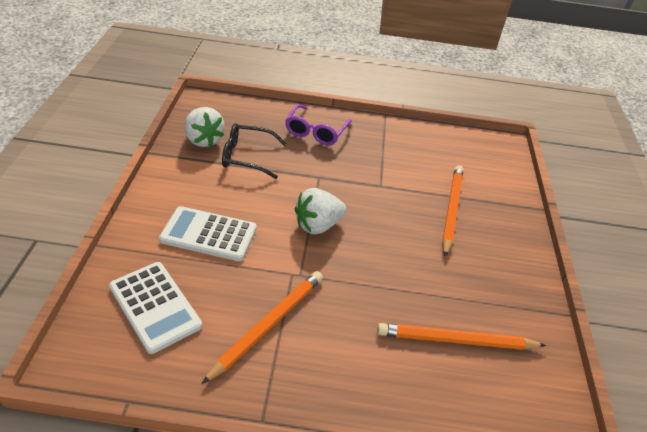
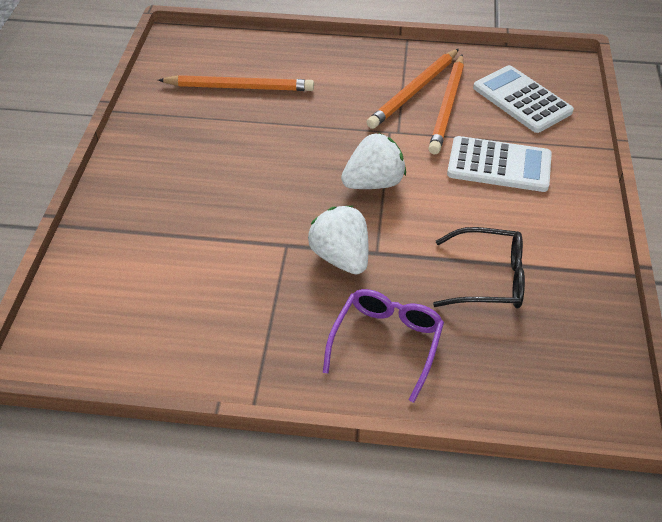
camera: 175 degrees left, 5 degrees up
white strawberry [184,107,225,147] -> white strawberry moved to [308,206,369,274]
orange pencil [442,165,463,257] -> orange pencil moved to [428,54,464,154]

